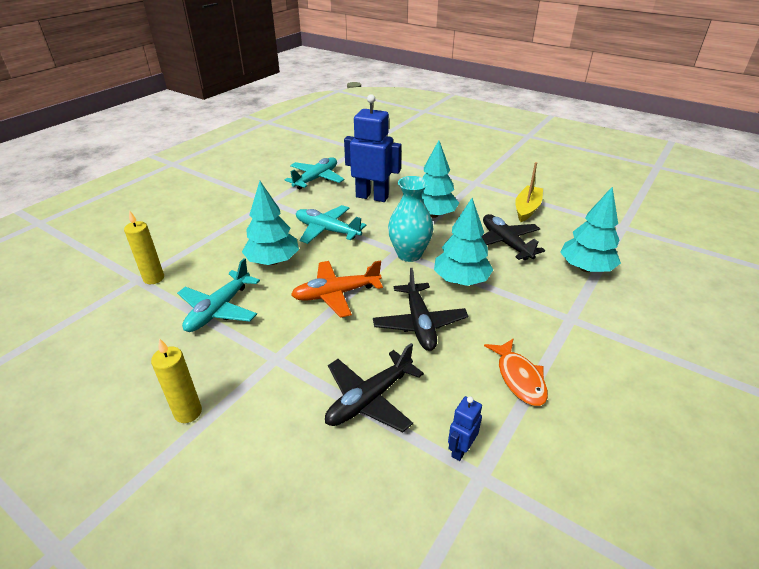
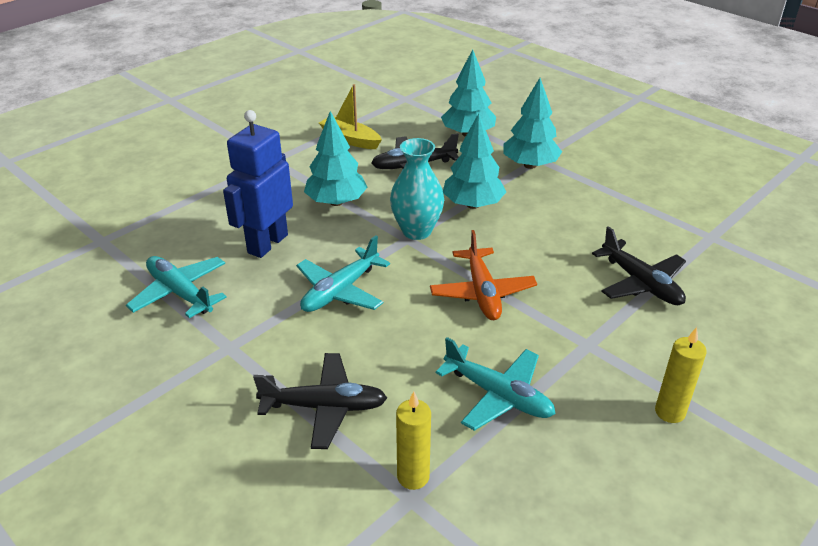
camera: 80 degrees left, 0 degrees up
turquoise tree [242,181,299,265] -> turquoise tree moved to [504,78,562,169]
black plane [373,268,468,351] -> black plane moved to [253,353,387,449]
blue robot [448,396,482,461] -> none
orange fish [484,338,548,406] -> none

